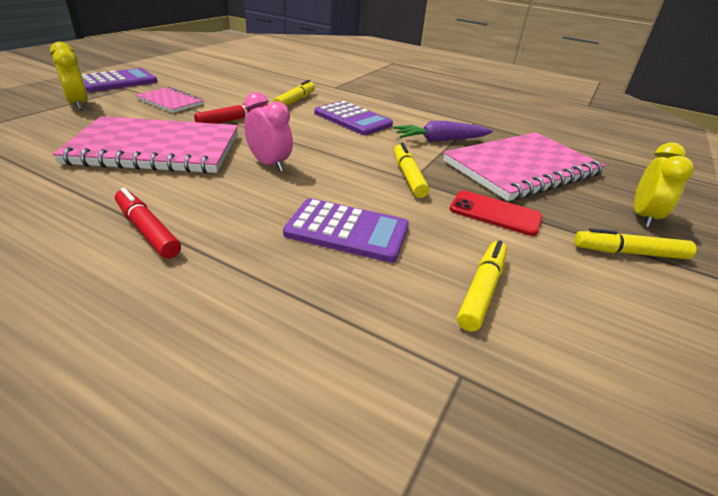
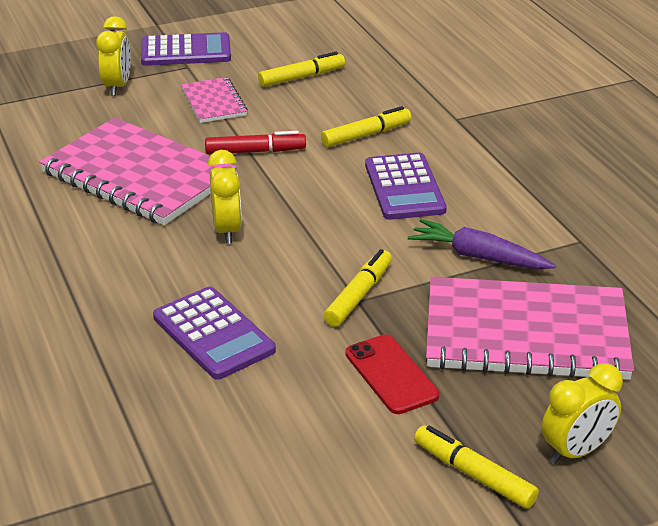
camera: 40 degrees right, 0 degrees up
red marker [115,188,181,259] -> none
pink clock [244,92,293,172] -> yellow clock [208,150,242,244]
yellow marker [457,240,507,331] -> yellow marker moved to [258,52,345,87]

